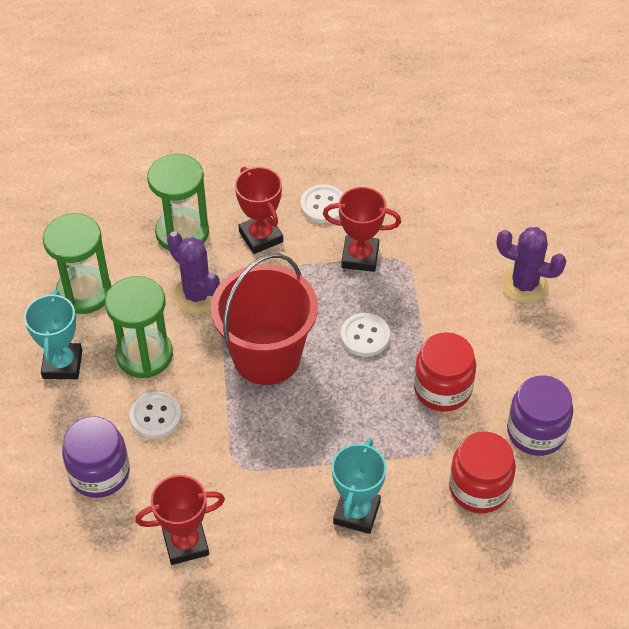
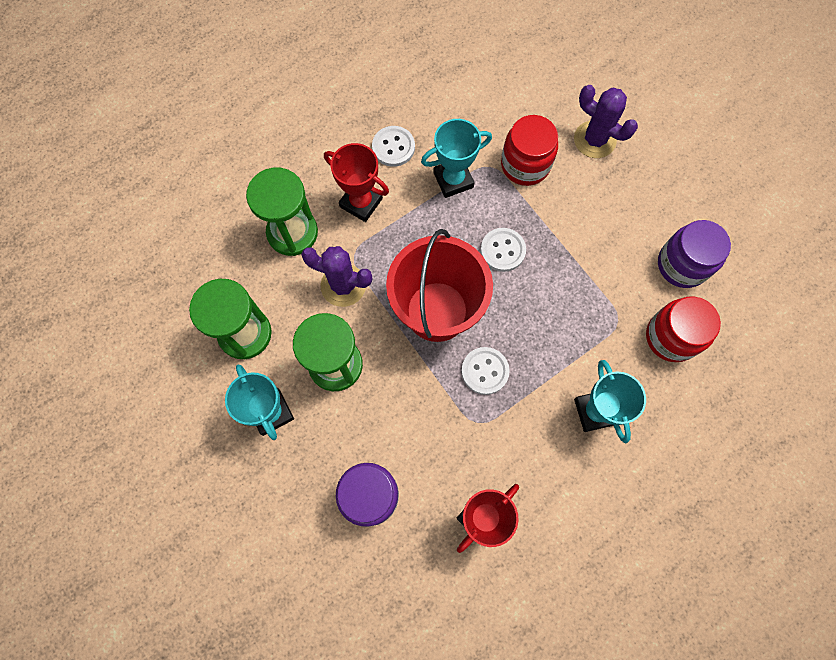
camera: 30 degrees left, 20 degrees up
white button [130,392,182,439] -> white button moved to [461,347,510,395]
red trophy [323,187,401,272] -> turquoise trophy [421,119,492,198]
red jar [414,332,476,412] -> red jar moved to [501,115,558,186]
purple cactus [497,227,566,304] -> purple cactus turned 45 degrees clockwise [574,85,638,158]

